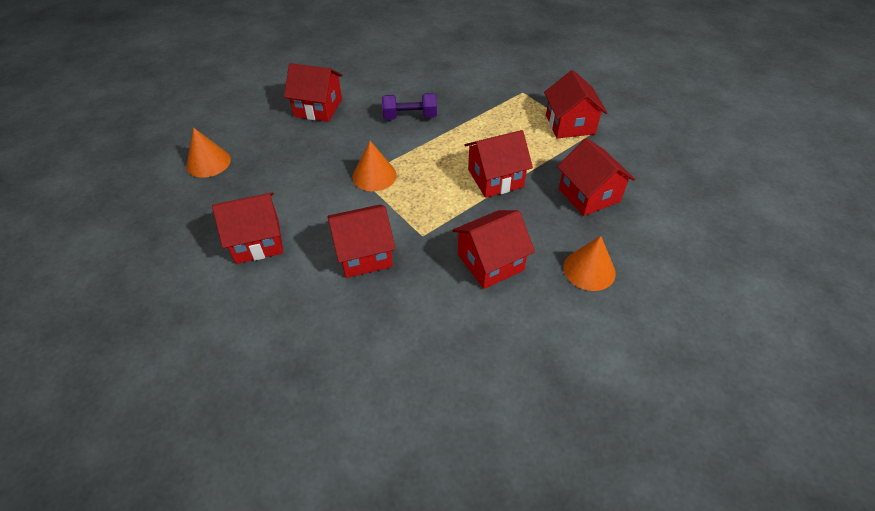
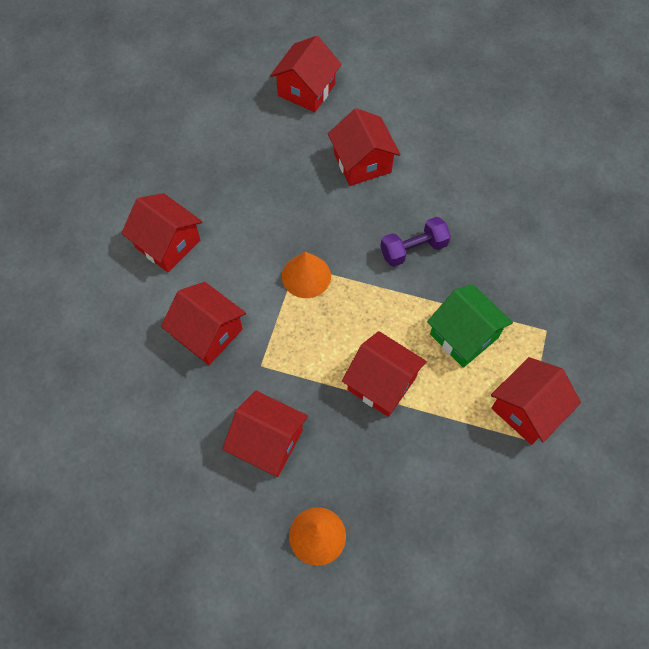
camera: 55 degrees right, 15 degrees up
orange cone [186,128,231,178] -> none
purple dumbbell [382,93,437,120] -> purple dumbbell turned 75 degrees counterclockwise [380,217,451,267]
red house [557,138,635,216] -> red house moved to [270,36,342,112]
none -> green house [427,284,513,368]

